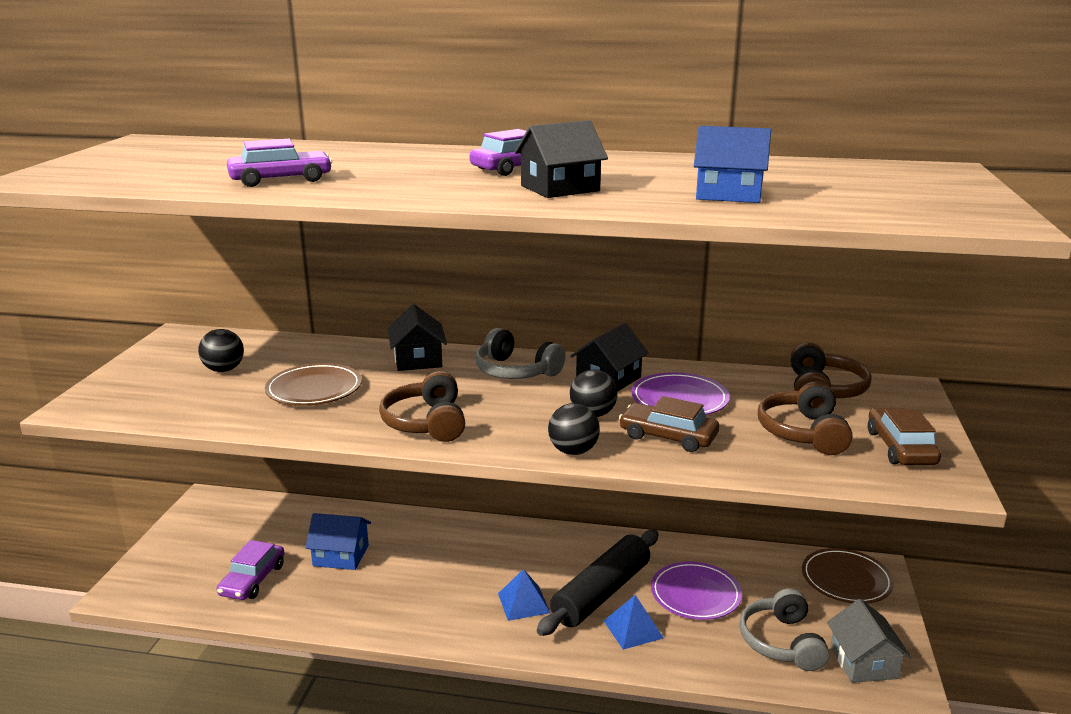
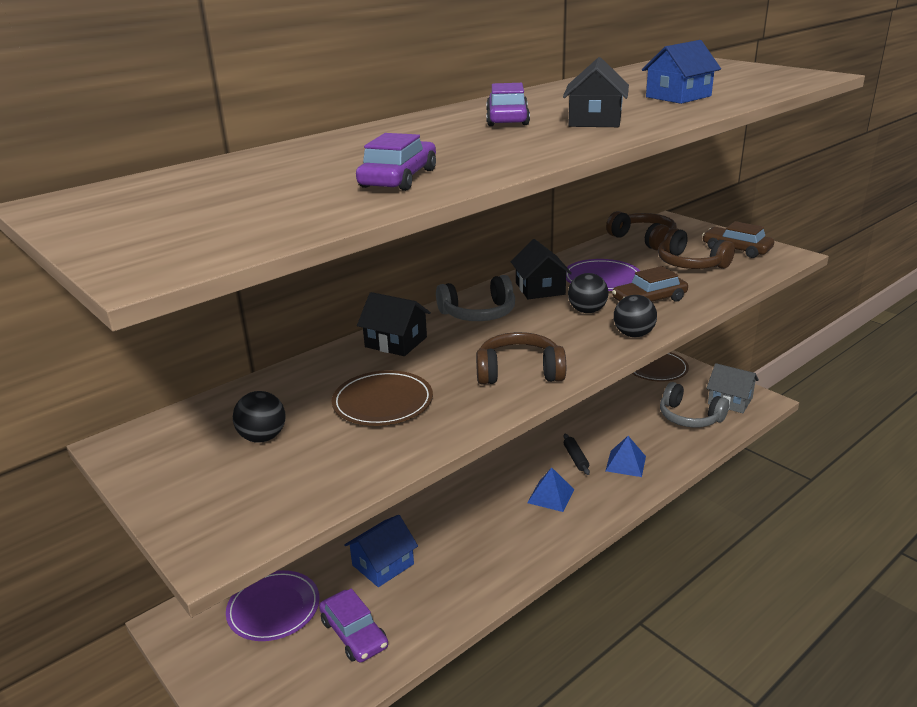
camera: 50 degrees left, 5 degrees up
brown headphones [379,371,465,442] -> brown headphones turned 150 degrees clockwise [476,332,566,385]
black rolling pin [537,530,658,636] -> black rolling pin [563,434,590,475], size x0.42
purple plate [651,561,742,620] -> purple plate moved to [226,570,320,641]

